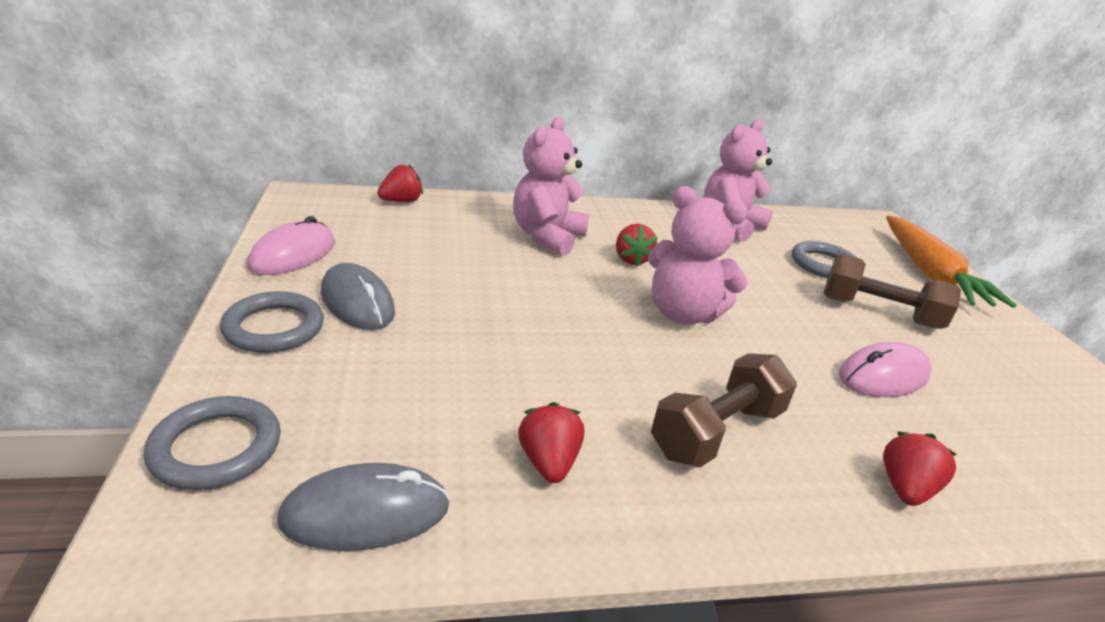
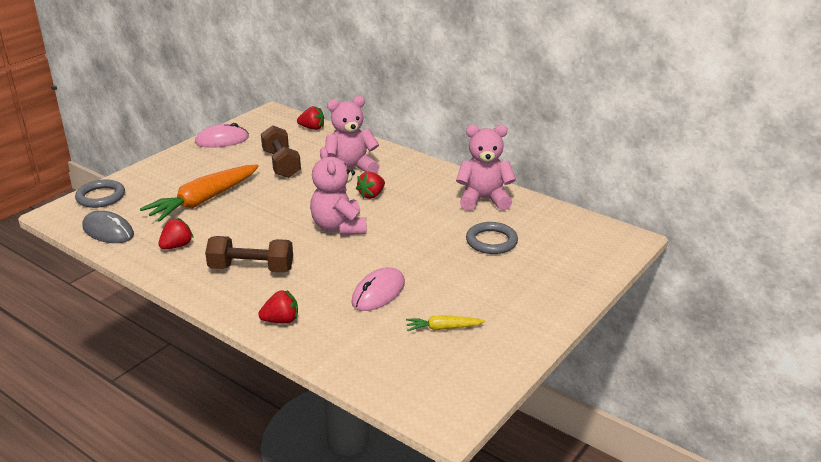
camera: 50 degrees right, 0 degrees up
grey ring [220,291,324,353] -> none
grey mouse [321,263,395,330] -> none
brown dumbbell [823,254,961,329] -> brown dumbbell moved to [261,125,301,178]
pink mouse [838,342,932,397] -> pink mouse turned 75 degrees counterclockwise [352,267,405,311]
orange carrot [886,216,1017,308] -> orange carrot moved to [140,164,259,222]
none -> yellow carrot [406,315,485,331]

